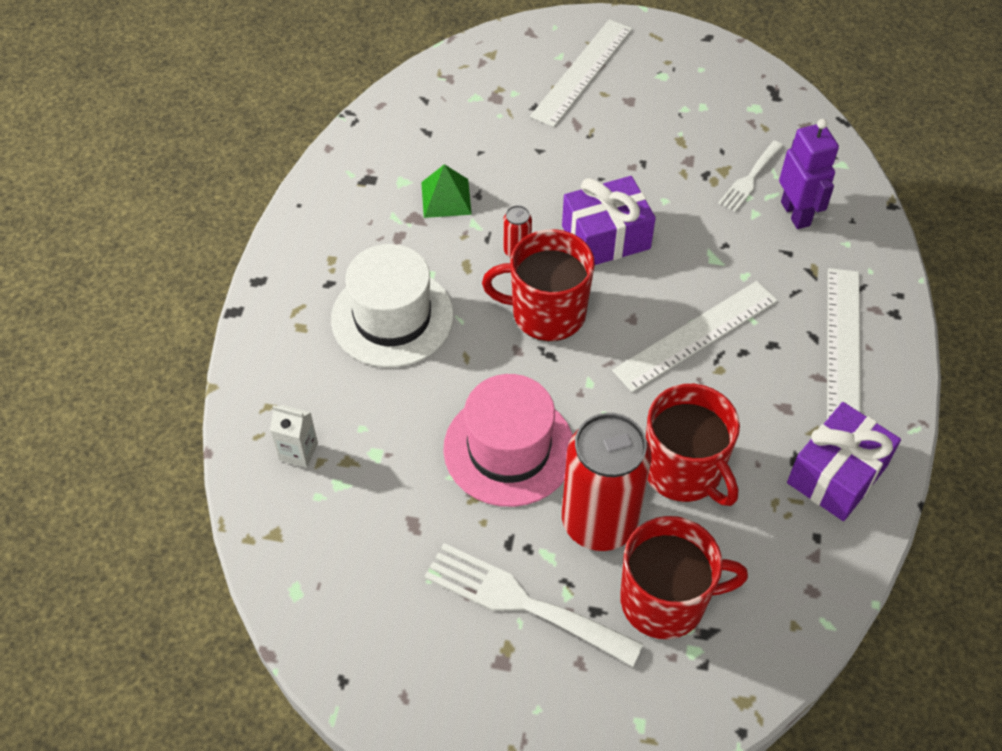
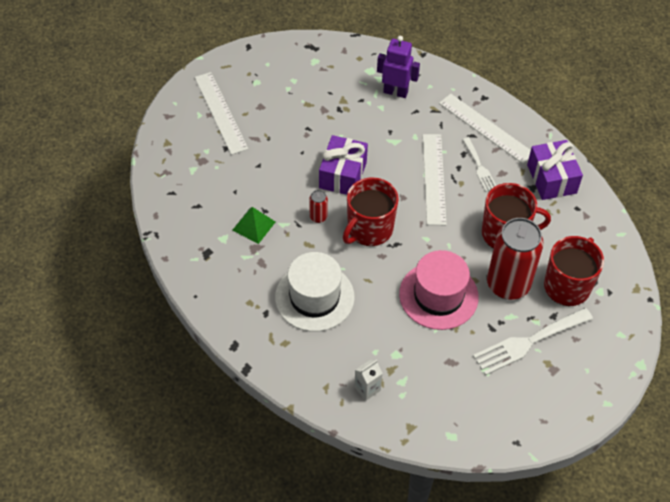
camera: 55 degrees left, 0 degrees up
white fork [719,141,783,212] -> white fork moved to [463,138,496,192]

